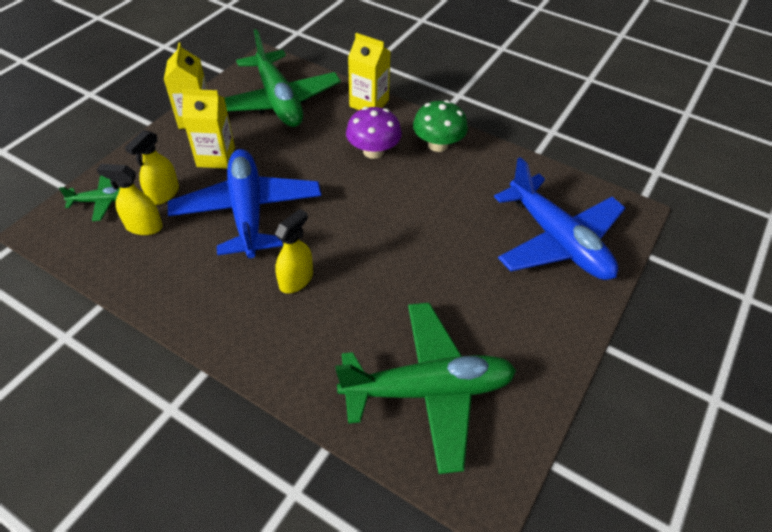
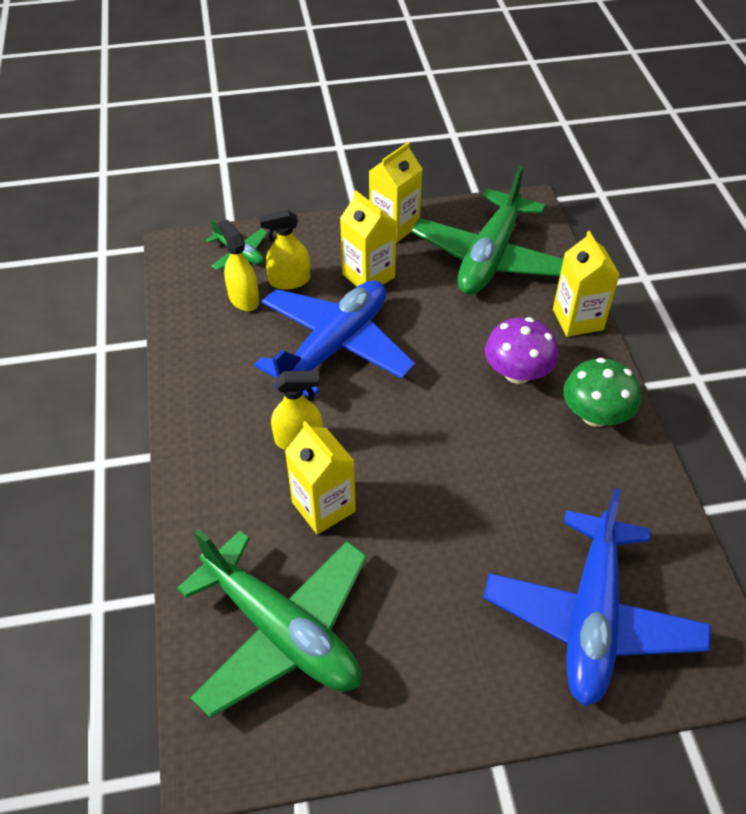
camera: 50 degrees right, 0 degrees up
none -> yellow carton [285,421,356,535]

